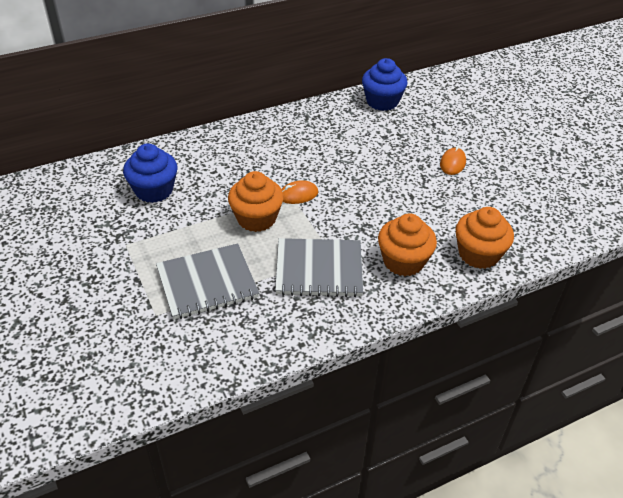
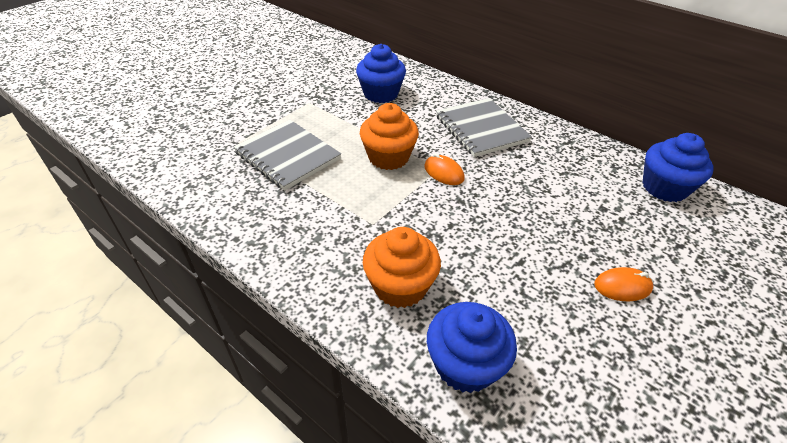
camera: 65 degrees right, 0 degrees up
grey notebook [275,238,363,297] -> grey notebook moved to [436,98,532,157]
orange cupcake [456,207,514,269] -> blue cupcake [427,302,517,393]

